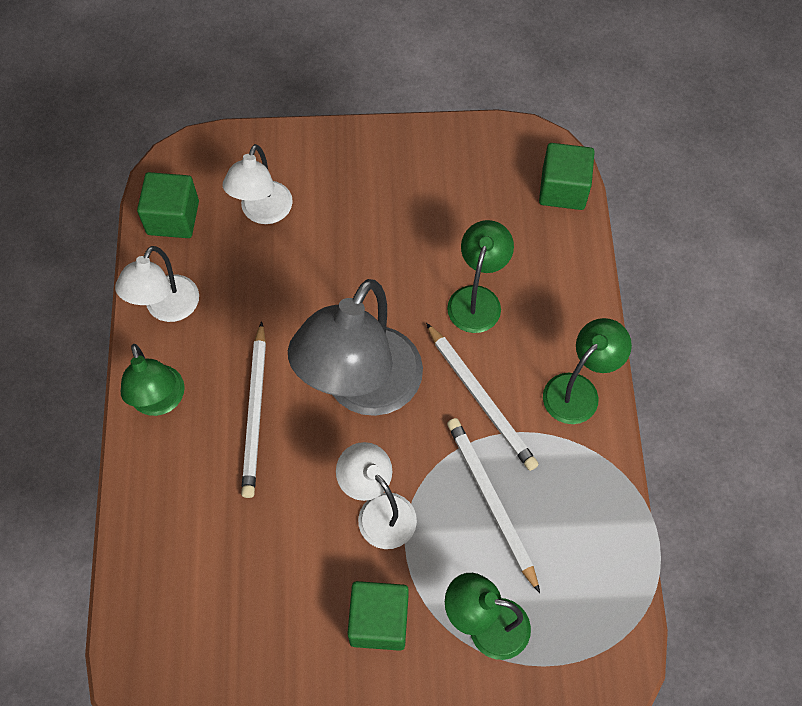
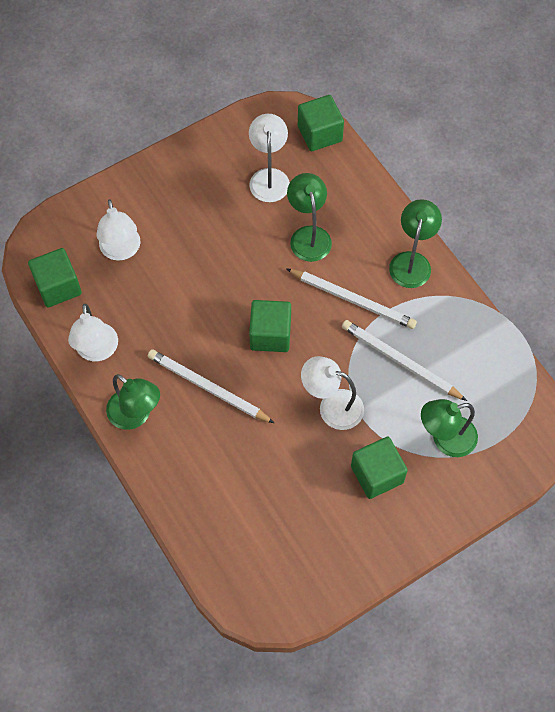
camera: 30 degrees left, 0 degrees up
white pencil [241,321,266,498] -> white pencil turned 150 degrees clockwise [148,349,274,423]
grey lamp [288,279,423,416] -> green cube [249,300,291,352]
none -> white lamp [249,114,290,202]

